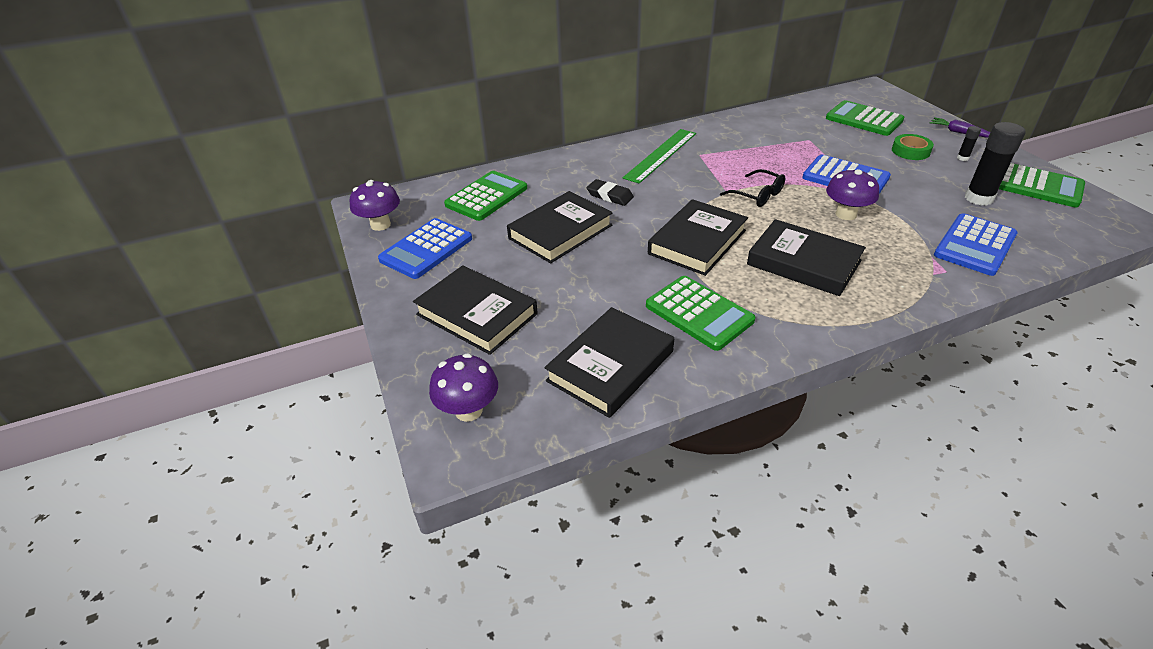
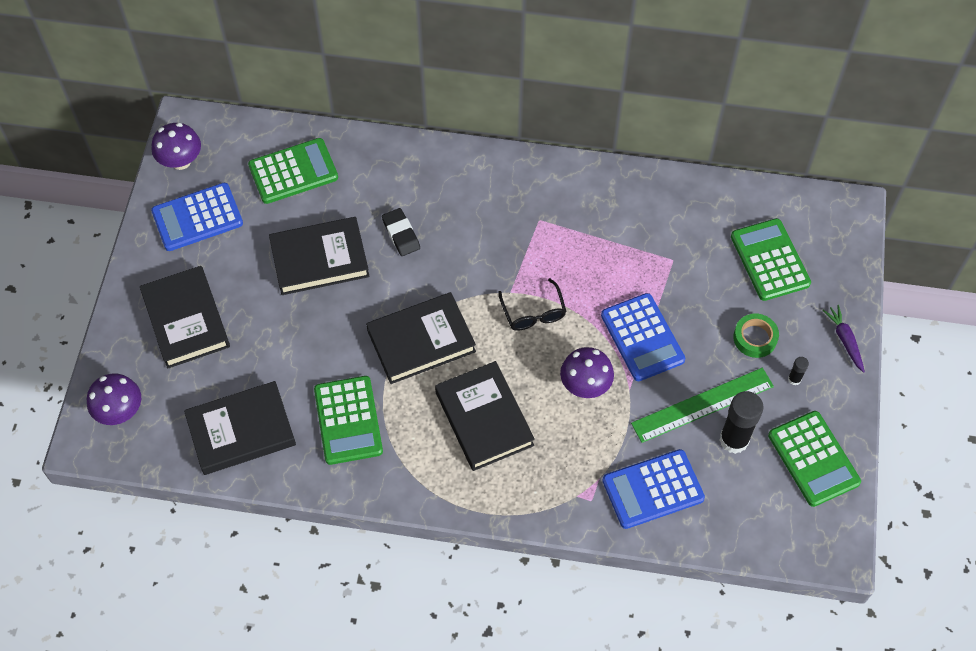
camera: 30 degrees right, 20 degrees up
green ruler [623,129,696,183] -> green ruler moved to [631,368,774,443]

